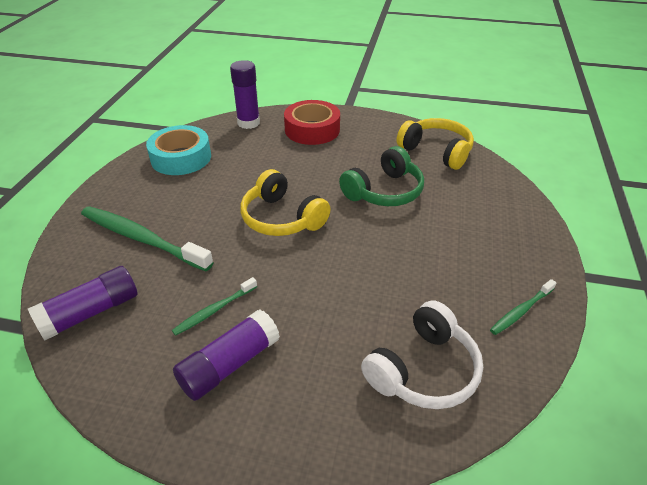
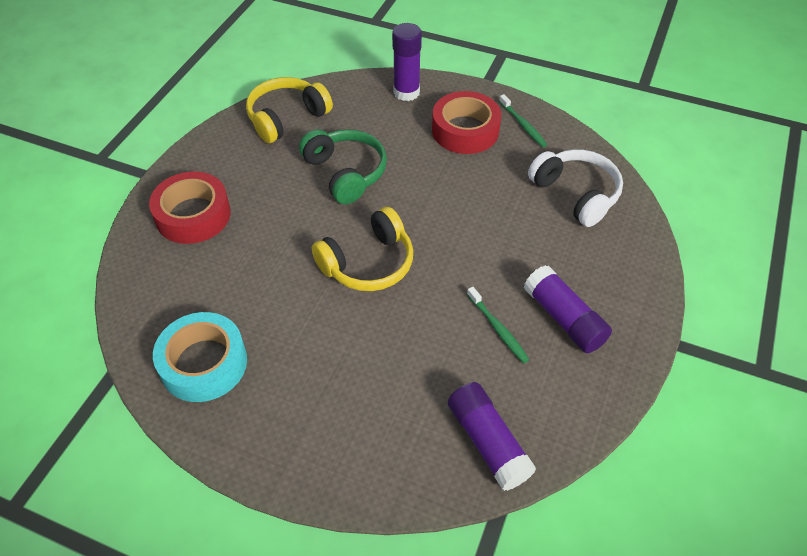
camera: 80 degrees left, 10 degrees up
green toothbrush [81,206,214,271] -> none
purple glue stick [230,60,260,129] -> purple glue stick moved to [392,23,422,101]
none -> red tape [432,91,501,154]

